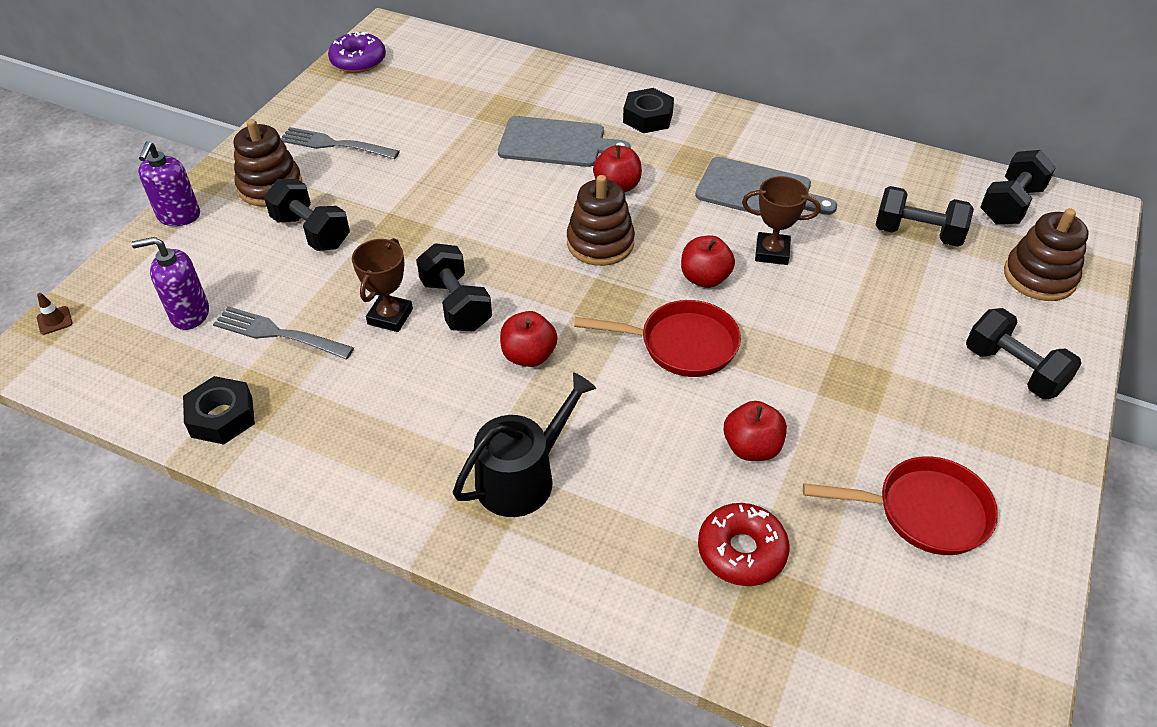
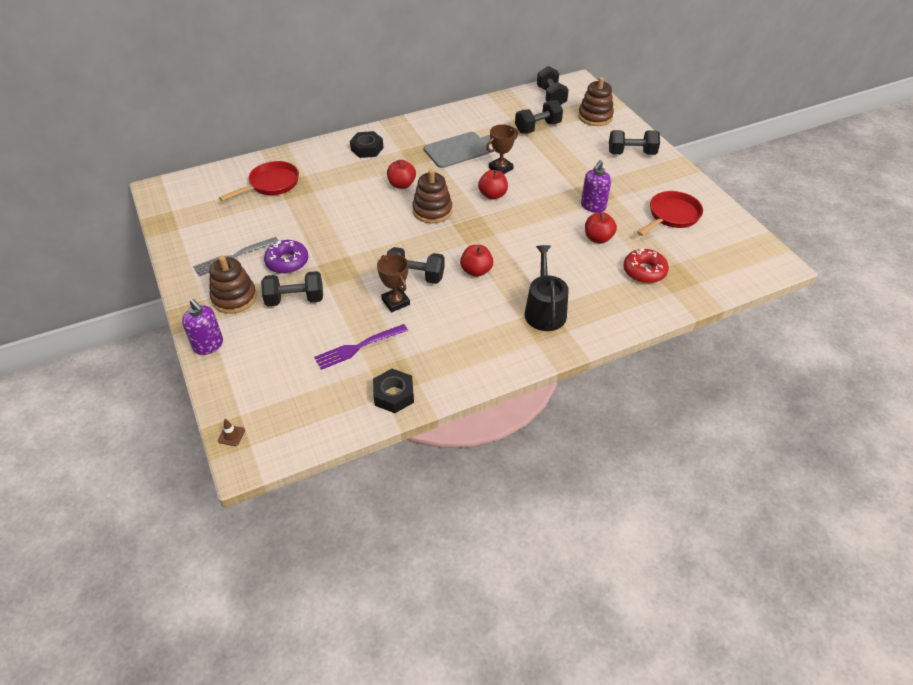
camera: 50 degrees left, 0 degrees up
purple soap dispenser [131,237,209,330] -> purple soap dispenser moved to [581,160,611,213]
grey fork [213,306,354,359] -> purple fork [314,324,408,370]
purple donut [328,32,386,73] -> purple donut moved to [264,240,308,274]
grey cutting board [498,116,631,167] -> none
red pan [574,300,741,377] -> red pan moved to [219,161,299,201]

